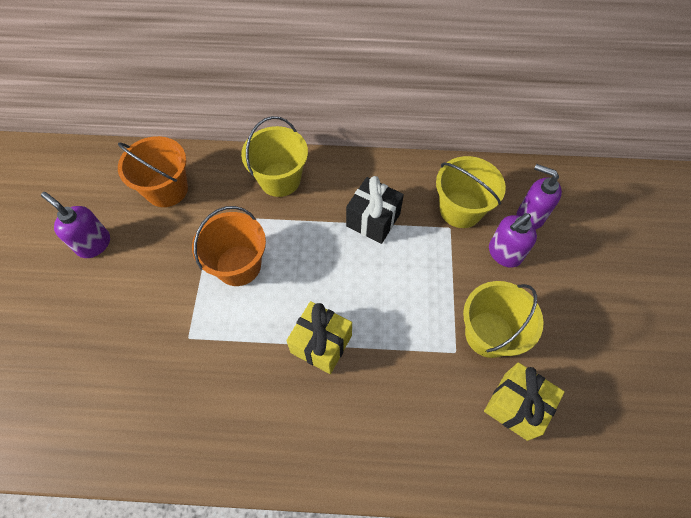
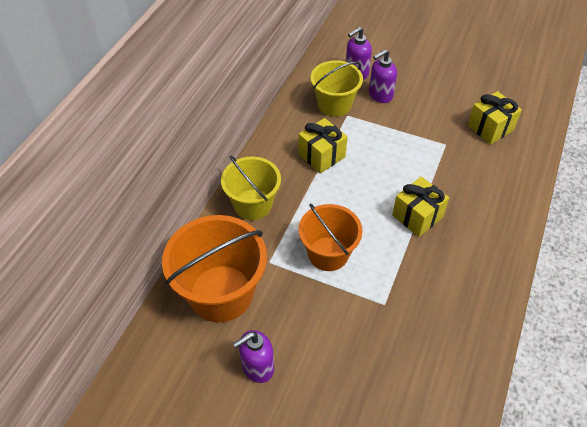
camera: 70 degrees left, 10 degrees down
orange bucket [118,136,188,207] -> orange bucket [162,215,267,322], size x1.51
black gift [346,176,404,244] -> yellow gift [299,118,347,174]
yellow bucket [463,281,543,358] -> none
purple soap dispenser [489,213,537,268] -> purple soap dispenser turned 75 degrees clockwise [369,49,397,103]

